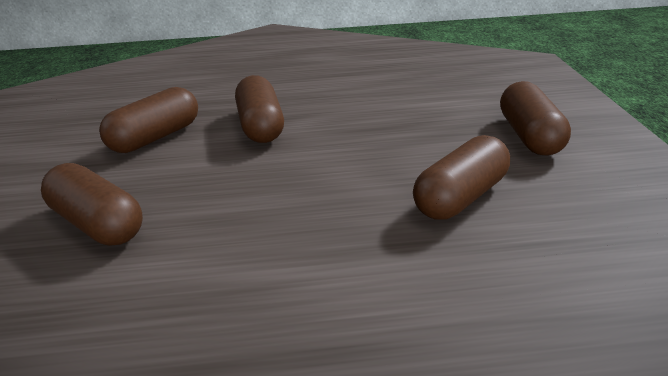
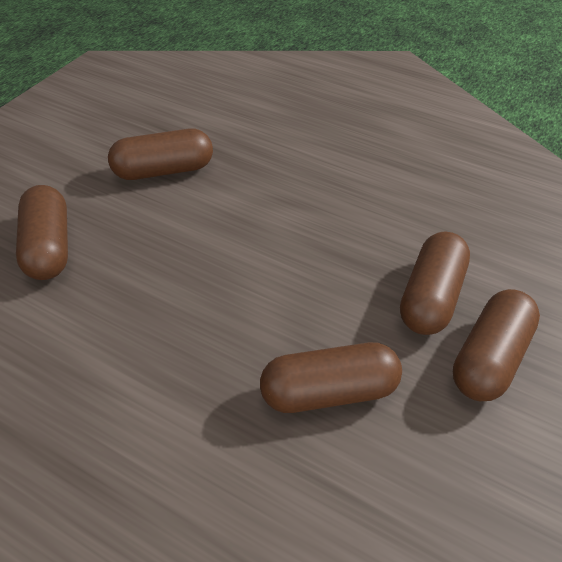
camera: 35 degrees right, 15 degrees up
brown capsule [235,75,284,143] -> brown capsule moved to [400,231,470,335]

